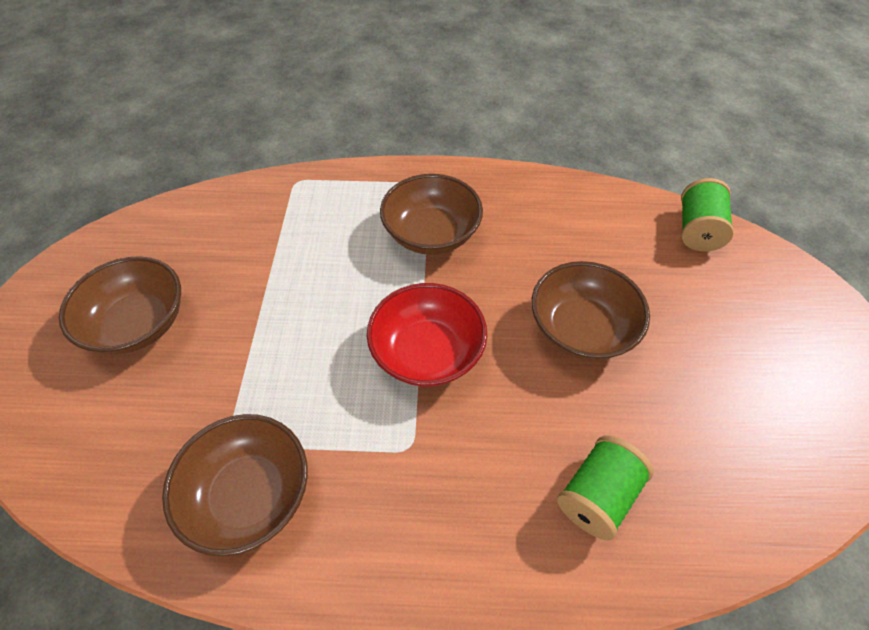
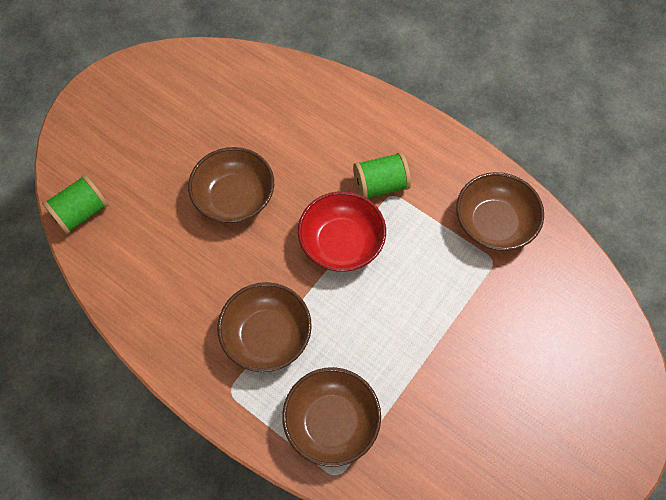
camera: 145 degrees left, 10 degrees up
brown bowl [59,256,181,354] -> brown bowl moved to [282,367,381,467]
green spool [557,435,654,541] -> green spool moved to [353,152,411,198]

